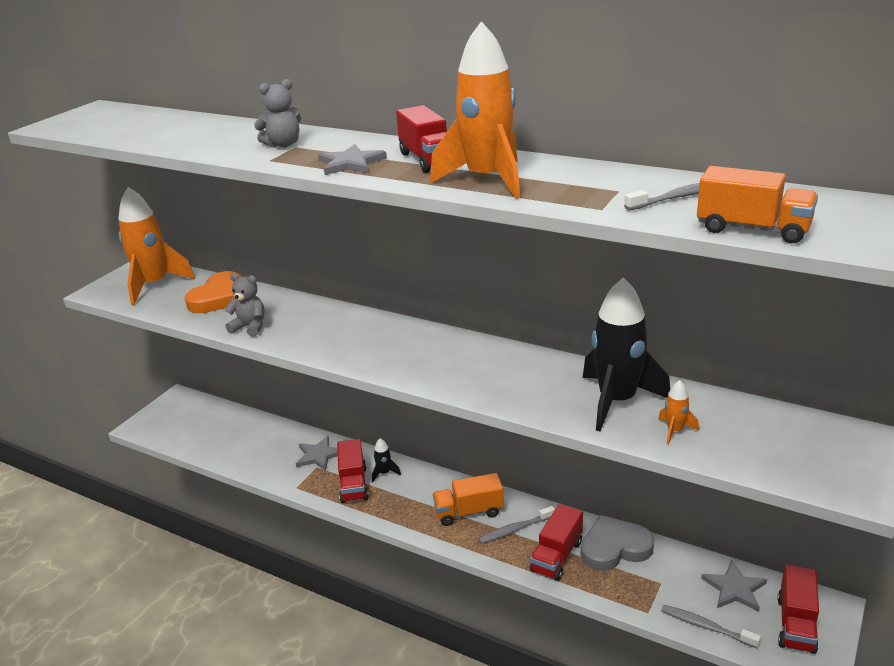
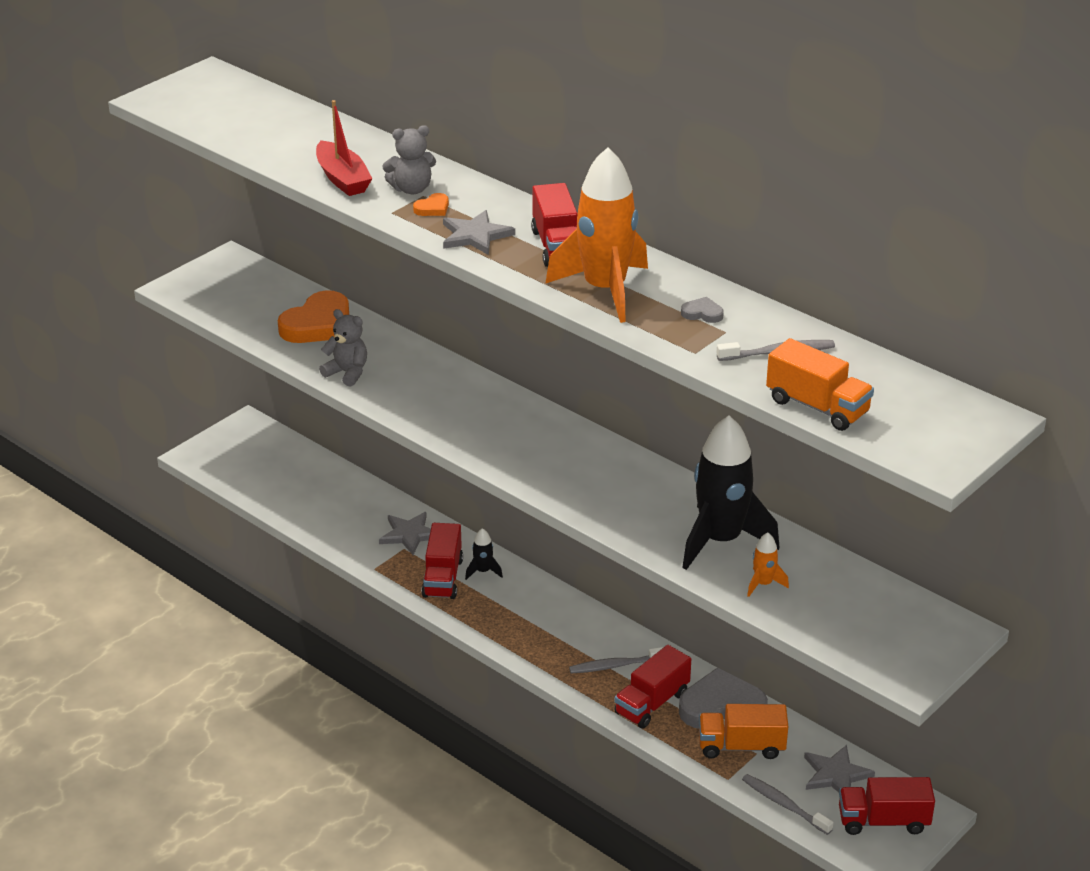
camera: 10 degrees right, 5 degrees up
orange rocket [118,187,195,305] -> none
orange truck [433,473,504,526] -> orange truck moved to [699,704,788,759]
red truck [778,565,819,654] -> red truck turned 60 degrees clockwise [839,777,935,835]
none -> red boat [316,100,373,196]
none -> orange heart [413,193,449,216]
none -> grey heart [681,297,724,323]

